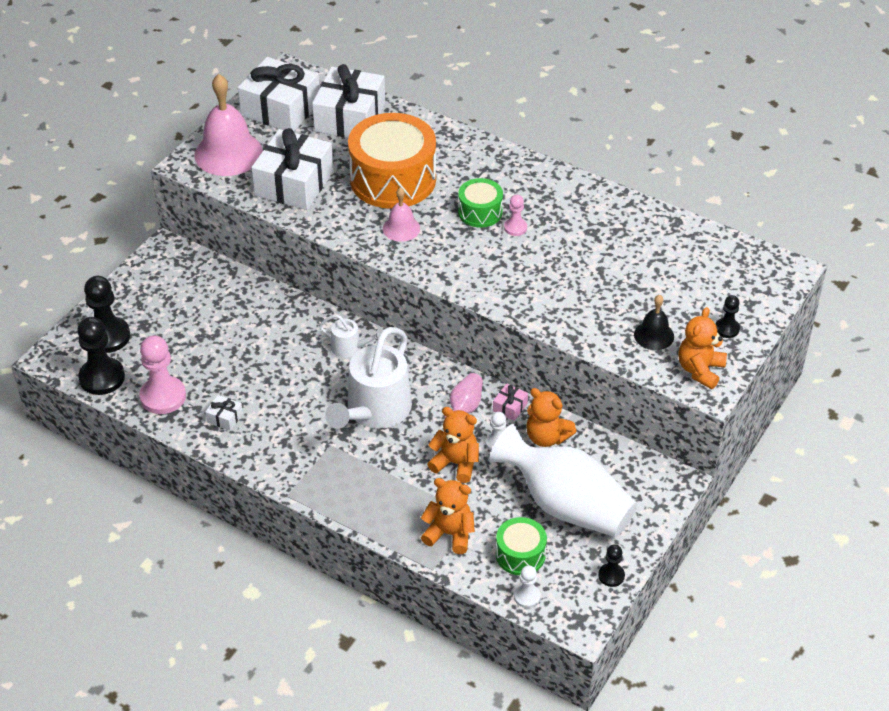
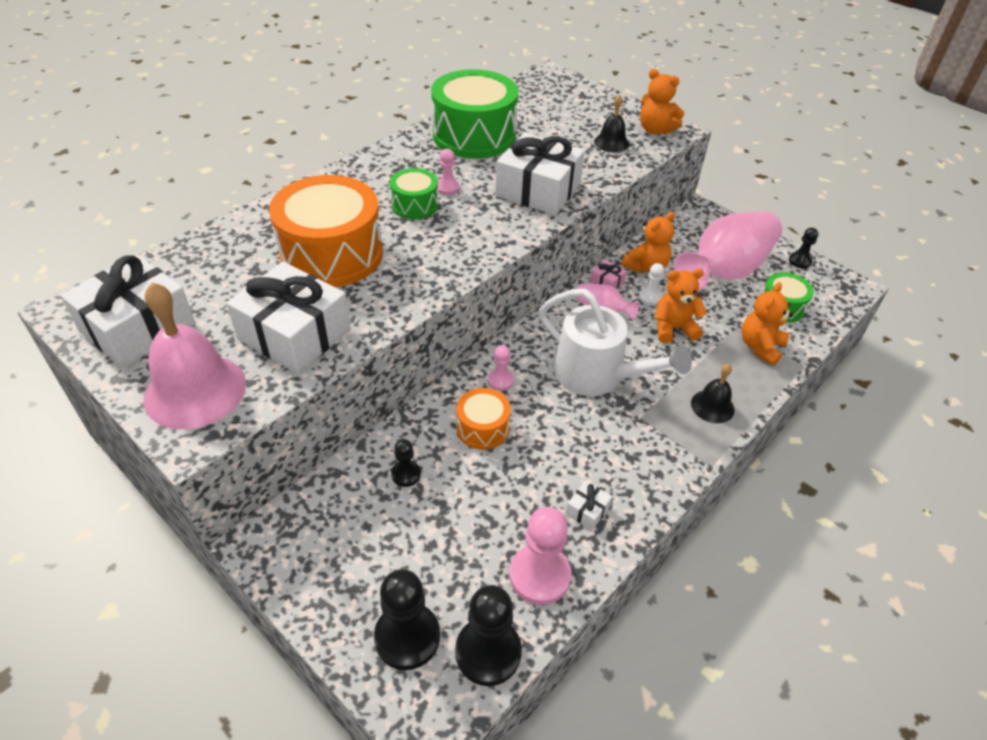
camera: 80 degrees left, 0 degrees up
white gift [312,64,385,138] -> white gift moved to [495,132,585,215]
white watering can [319,314,382,358] -> pink pawn [488,345,514,391]
pink bell [383,187,420,242] -> none
orange teddy bear [427,407,479,483] -> orange teddy bear turned 45 degrees clockwise [655,268,707,343]
white vase [490,424,637,537] -> pink vase [674,211,782,291]
white pawn [514,565,541,608] -> none
black pawn [715,295,740,338] -> black pawn moved to [391,439,421,487]
none -> green drum [431,69,519,159]
none -> orange drum [456,388,511,450]
none -> black bell [691,364,735,423]

